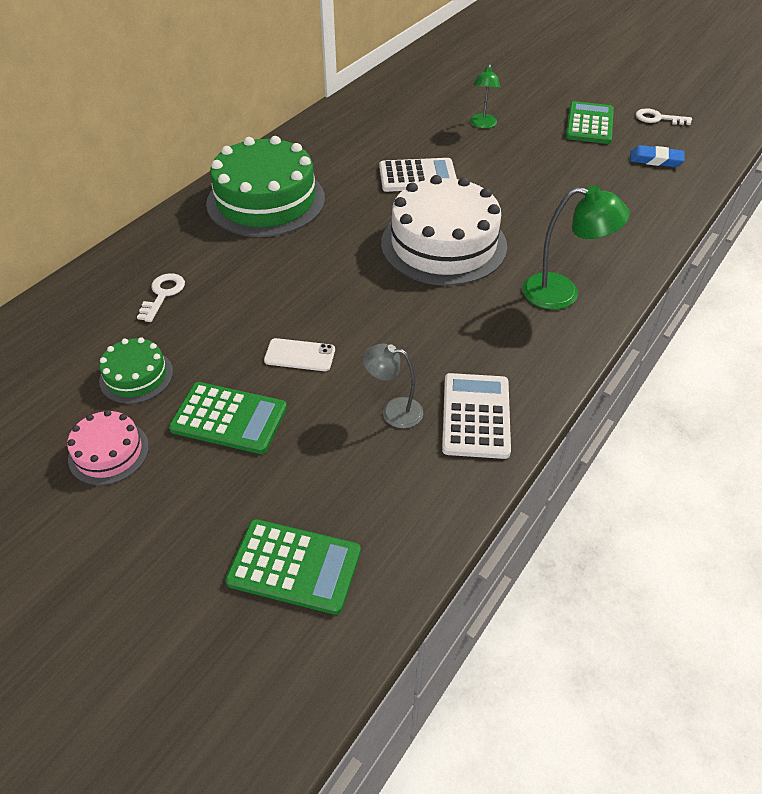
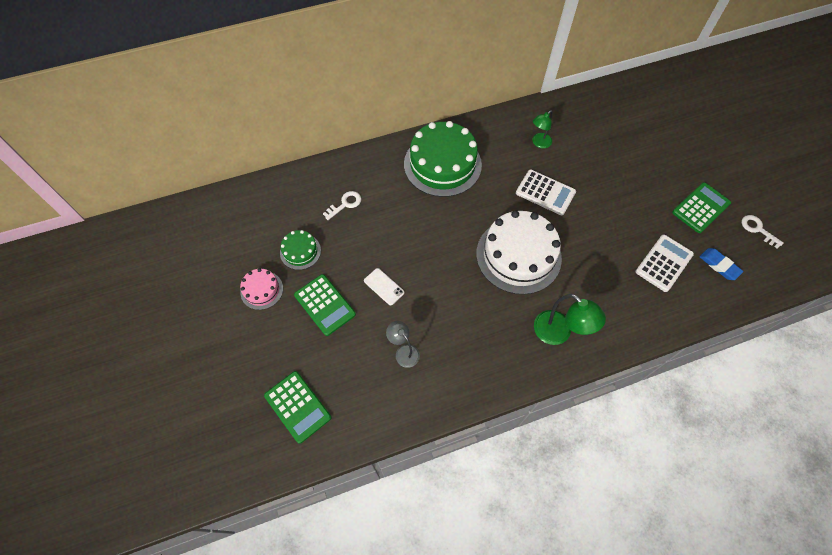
camera: 35 degrees right, 15 degrees up
white calculator [442,373,511,459] -> white calculator moved to [635,234,694,292]
green lamp [470,64,500,129] -> green lamp moved to [532,110,553,148]

